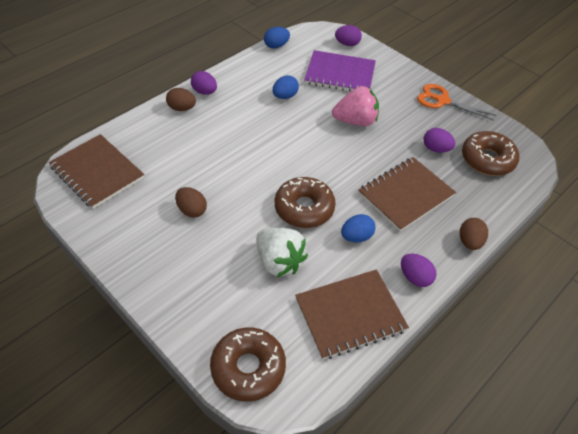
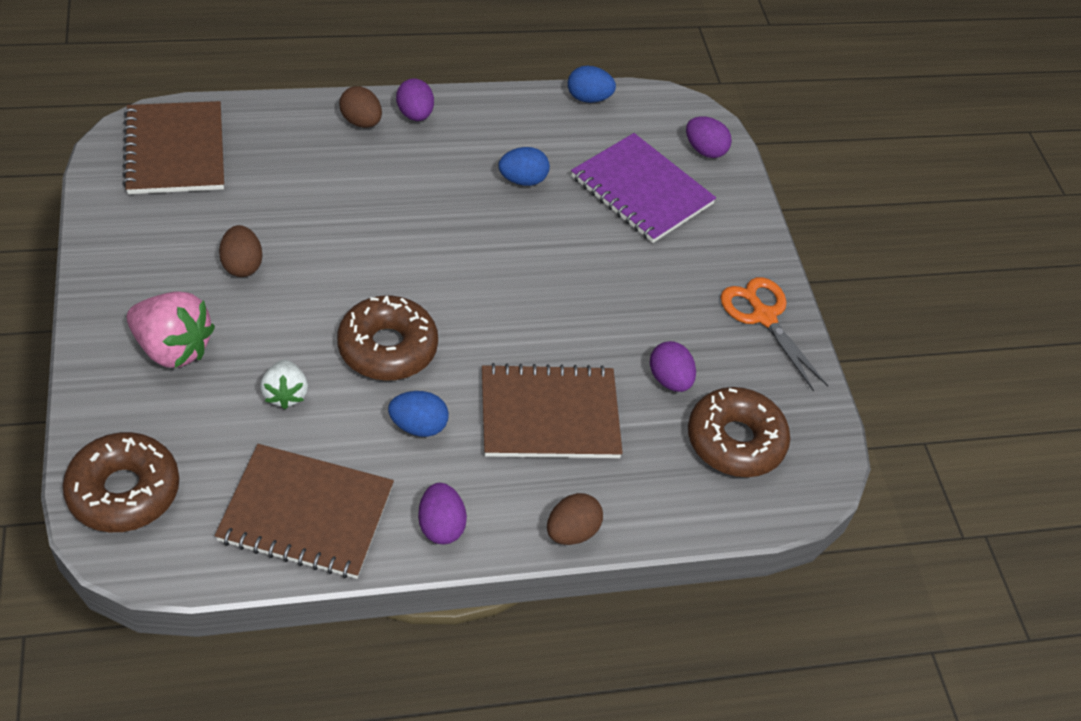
camera: 30 degrees right, 0 degrees up
white strawberry [256,228,308,277] -> white strawberry [260,360,308,409], size x0.60
pink strawberry [332,86,379,126] -> pink strawberry moved to [127,292,215,368]

